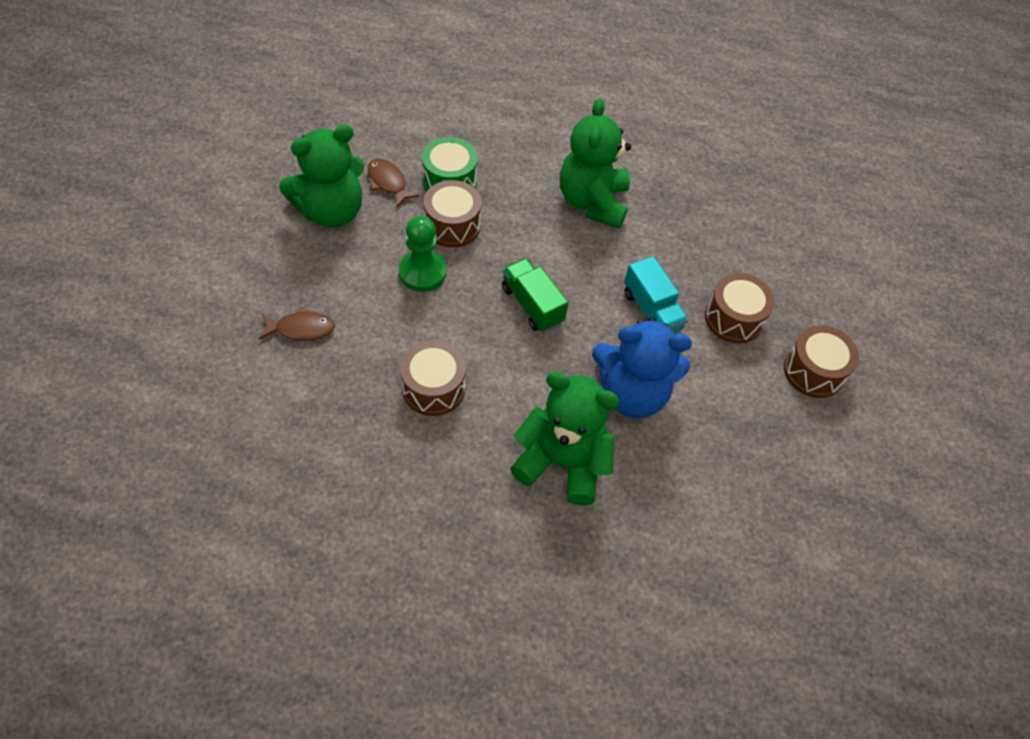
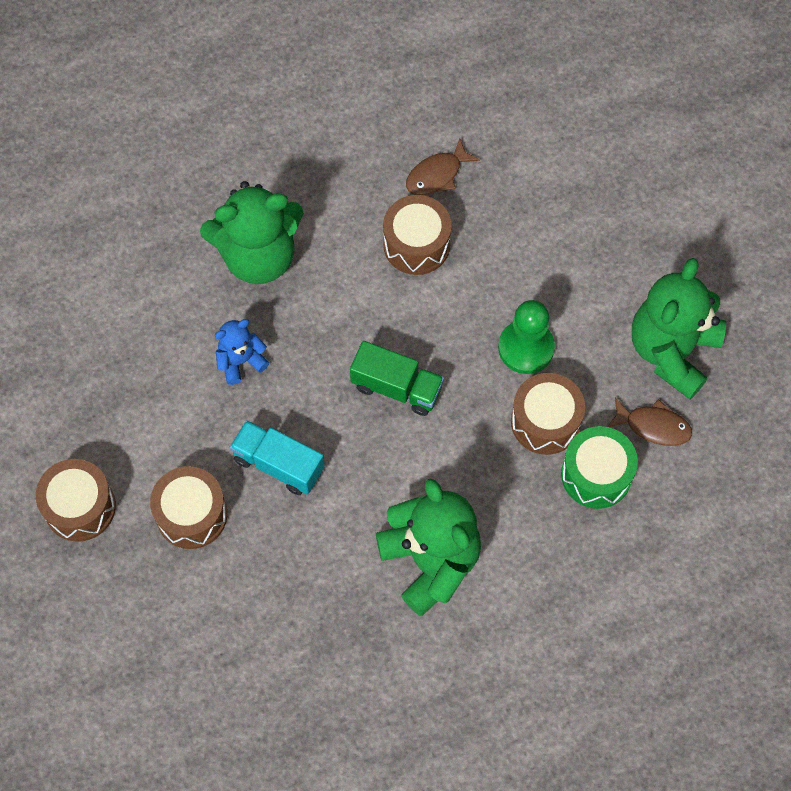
camera: 150 degrees right, 10 degrees up
brown fish [259,307,335,341] -> brown fish moved to [406,138,480,195]
blue teddy bear [592,317,692,418] -> blue teddy bear [215,319,269,385], size x0.51

